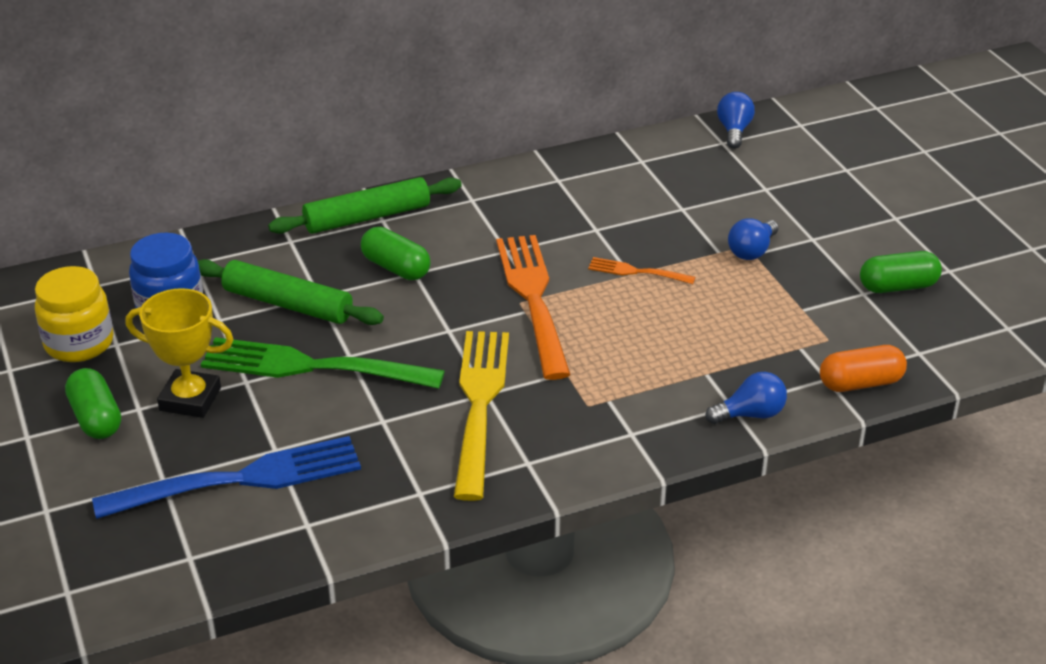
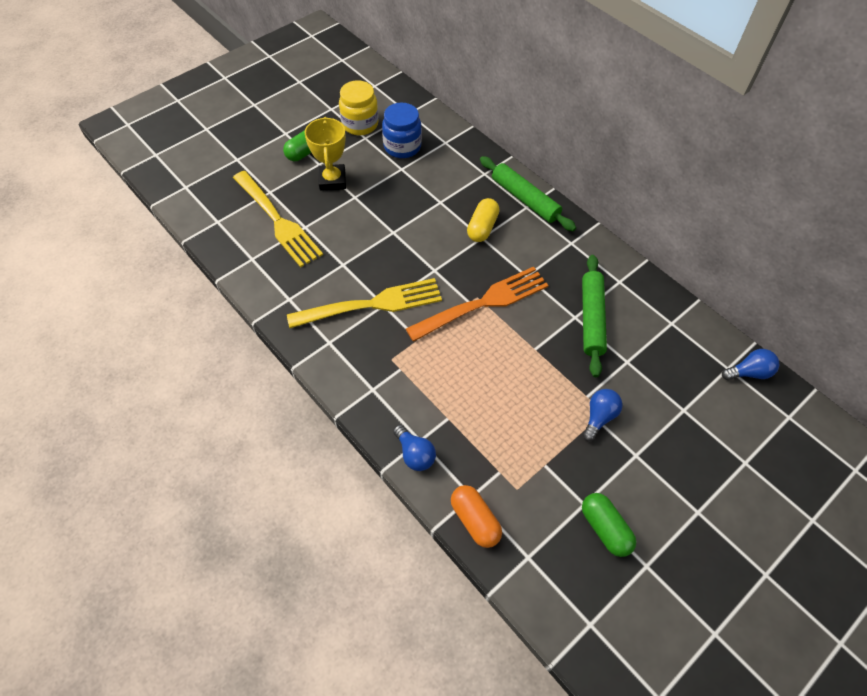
camera: 70 degrees right, 20 degrees up
blue fork [92,436,361,519] -> yellow fork [233,171,323,267]
green rolling pin [198,259,384,325] -> green rolling pin moved to [582,255,607,377]
green fork [201,337,445,389] -> none
green capsule [361,227,430,280] -> yellow capsule [467,198,500,242]
orange fork [588,257,695,284] -> none
blue light bulb [728,219,779,260] -> blue light bulb turned 105 degrees clockwise [583,389,623,441]

